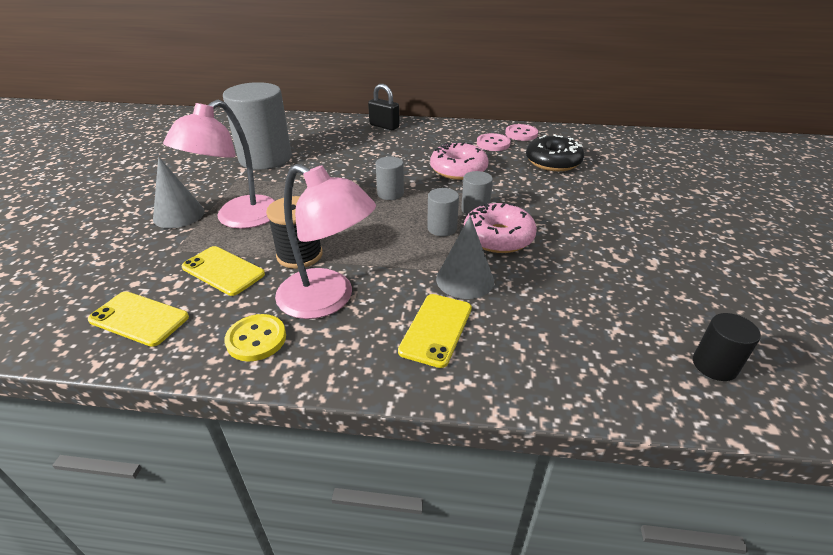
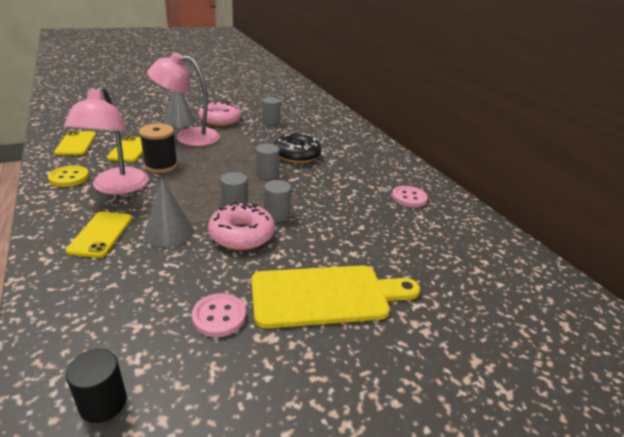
camera: 55 degrees right, 5 degrees down
grey cylinder [223,82,292,170] -> grey cylinder [262,97,280,125], size x0.46
black padlock [368,84,400,130] -> none
yellow phone [398,294,472,368] -> yellow phone turned 75 degrees counterclockwise [66,212,132,258]
pink donut [430,142,489,180] -> pink donut moved to [198,100,241,126]
pink button [505,124,538,141] -> pink button moved to [192,293,246,337]
black donut [526,134,584,171] -> black donut moved to [274,133,322,163]
none -> yellow cutting board [251,266,420,329]

